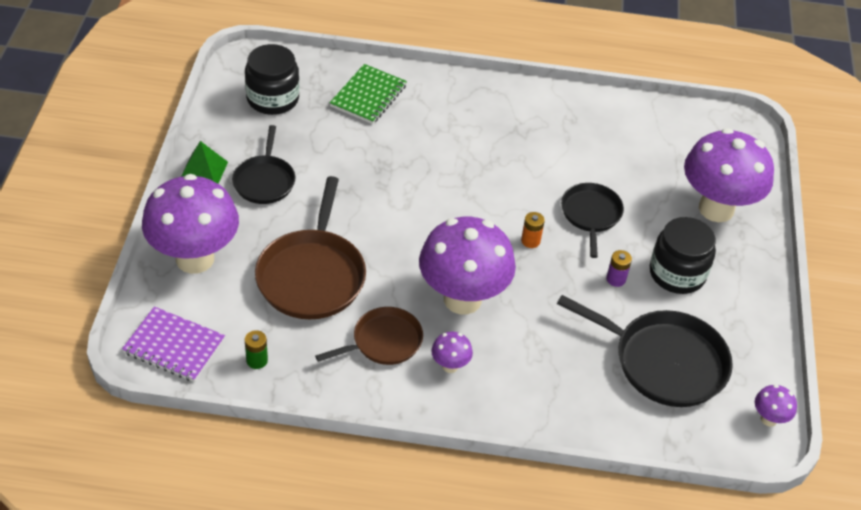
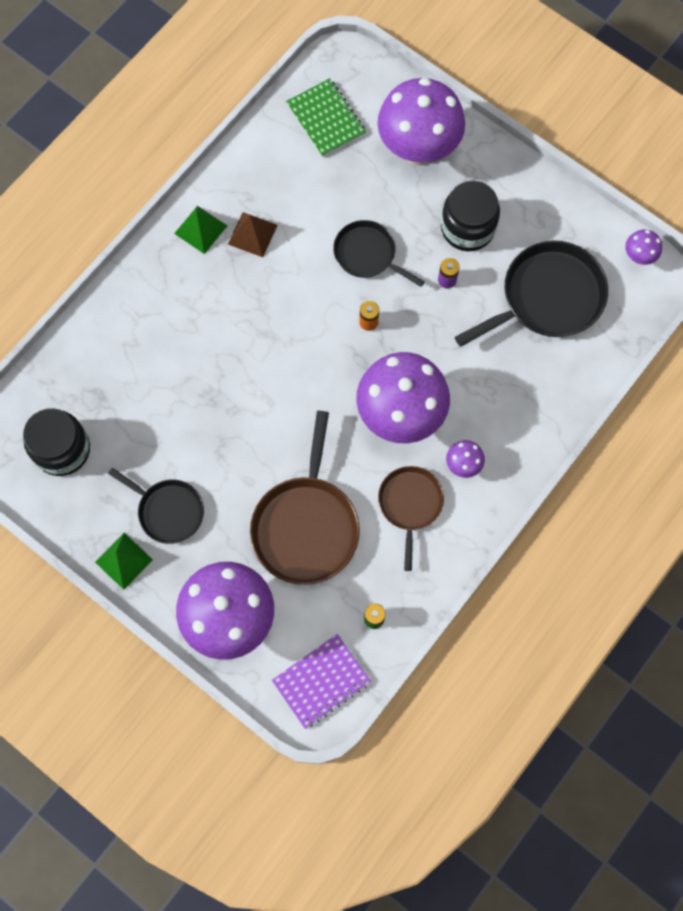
camera: 55 degrees left, 25 degrees up
brown pan [255,176,366,319] -> brown pan turned 60 degrees clockwise [250,411,360,585]
green notebook [329,64,407,124] -> green notebook moved to [286,78,366,157]
none -> green pyramid [174,206,227,254]
none -> brown pyramid [228,212,278,257]

